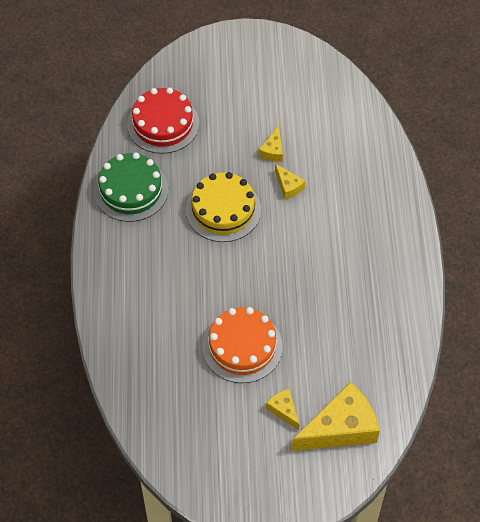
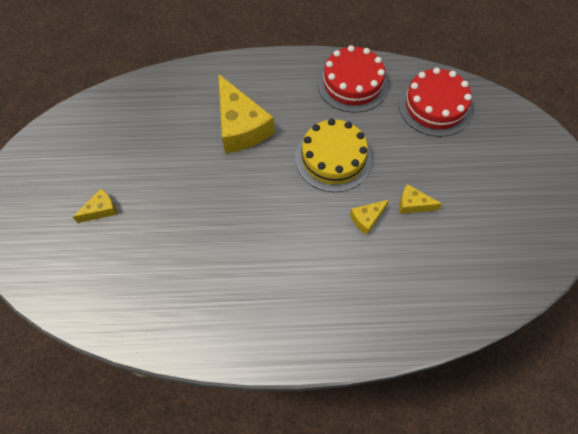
camera: 90 degrees right, 5 degrees up
green cake [94,152,168,222] -> red cake [317,45,389,113]
orange cake [202,307,283,383] -> none
yellow cheese [292,382,380,451] -> yellow cheese moved to [218,74,274,153]

